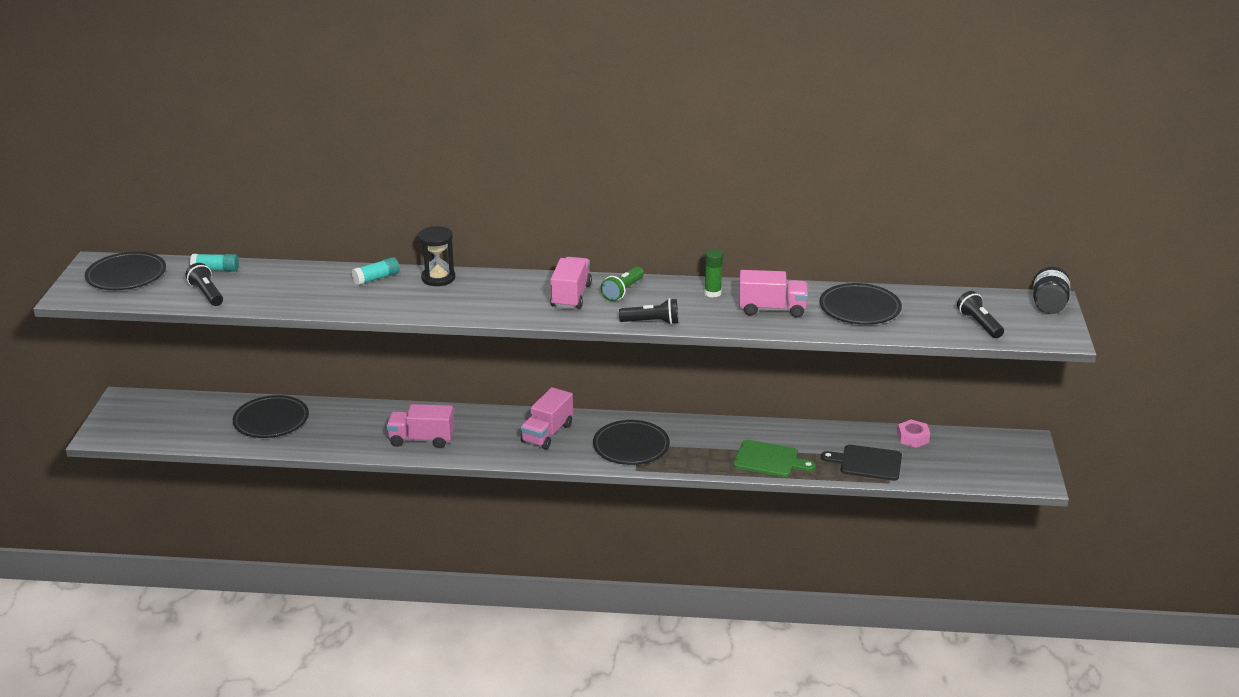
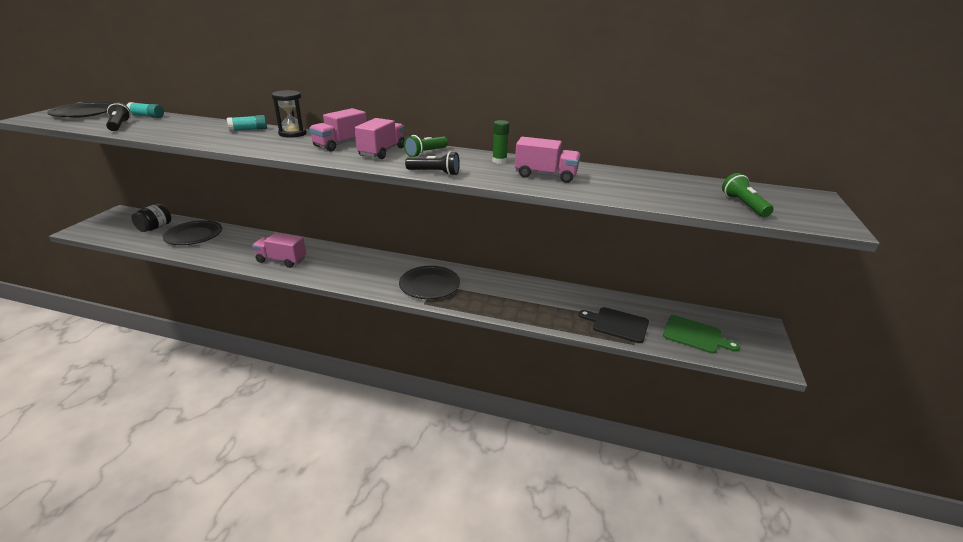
camera: 10 degrees right, 0 degrees up
pink truck [521,387,573,449] -> pink truck moved to [309,108,367,151]
green cutting board [733,440,816,477] -> green cutting board moved to [663,315,740,354]
black plate [819,283,902,325] -> none
pink nut [897,420,930,448] -> none
black flashlight [957,291,1004,338] -> green flashlight [722,173,774,217]
black jar [1033,266,1070,314] -> black jar moved to [131,203,171,232]

